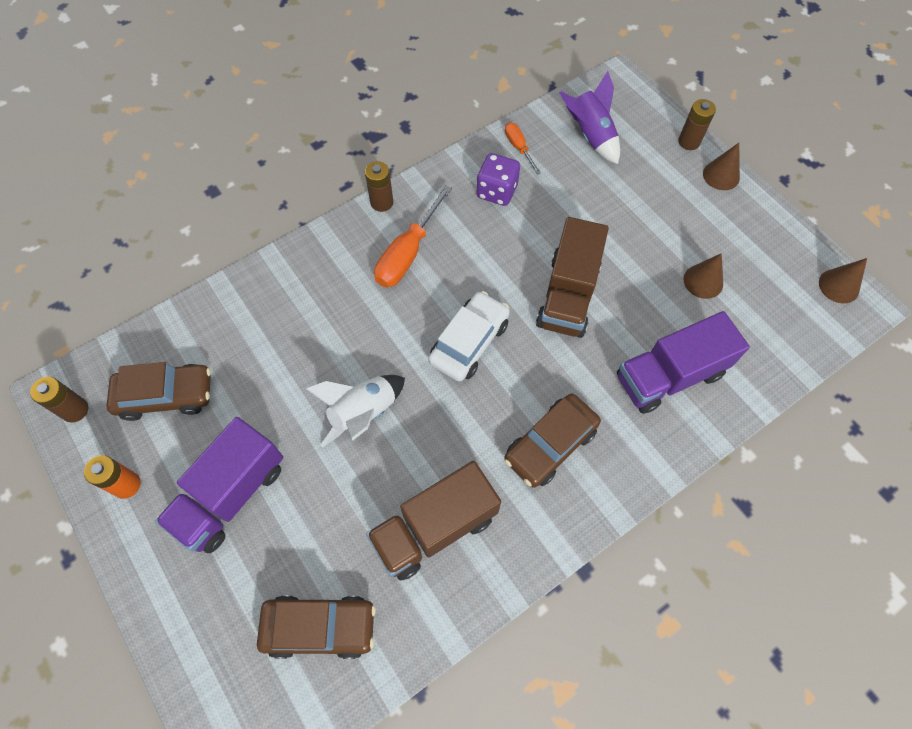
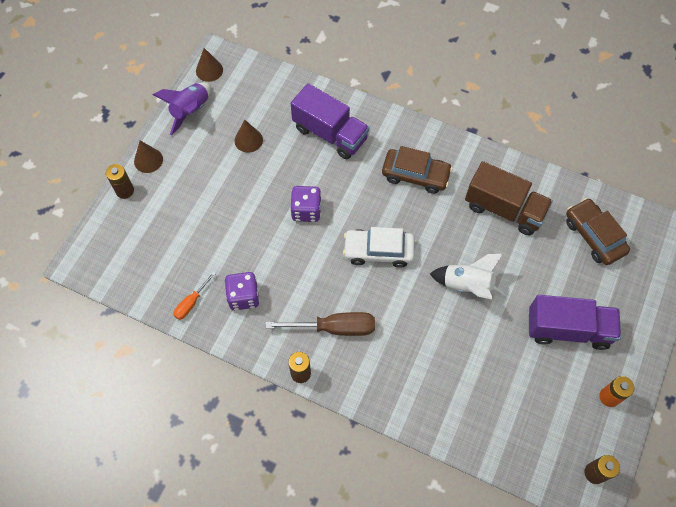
camera: 120 degrees left, 0 degrees up
brown car [107,362,211,421] -> none
orange screwdriver [374,185,452,287] -> brown screwdriver [266,312,375,336]
brown truck [536,217,609,338] -> purple dice [290,186,322,222]
purple rocket [560,71,620,164] -> purple rocket moved to [153,82,211,135]

